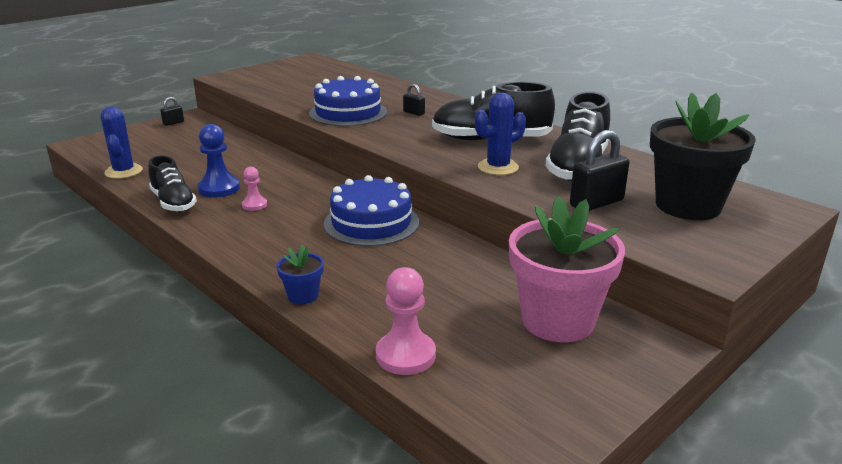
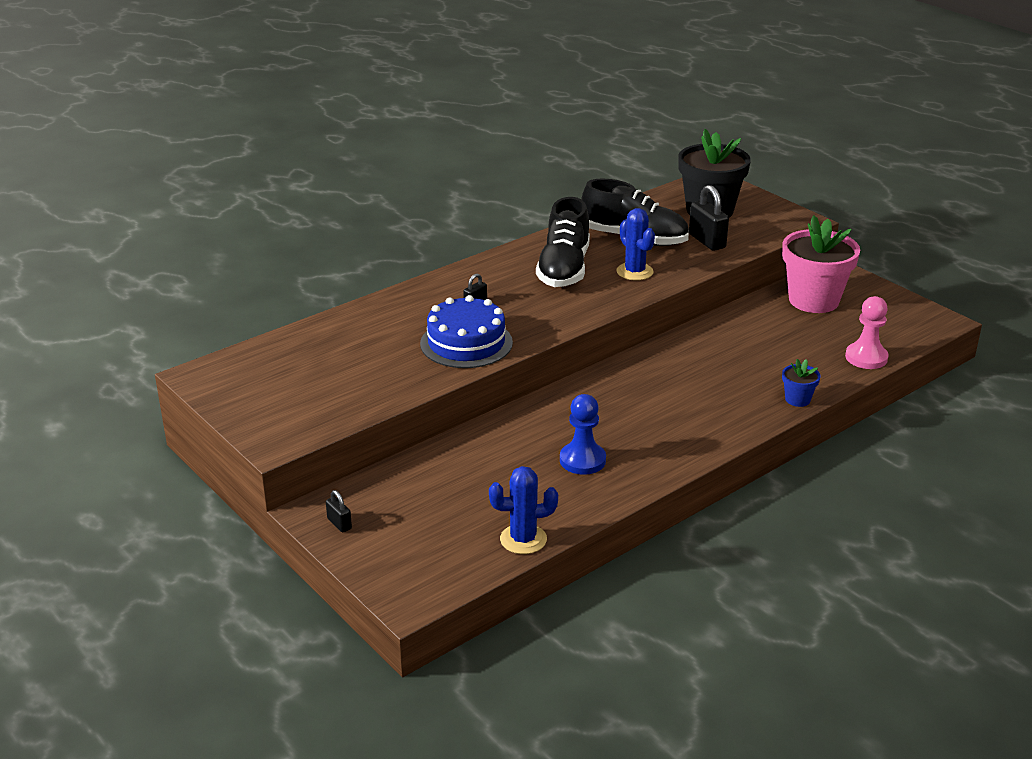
camera: 85 degrees left, 5 degrees up
black shoe [148,156,197,212] -> none
pink pawn [242,167,267,211] -> none
blue cake [324,175,419,246] -> none

